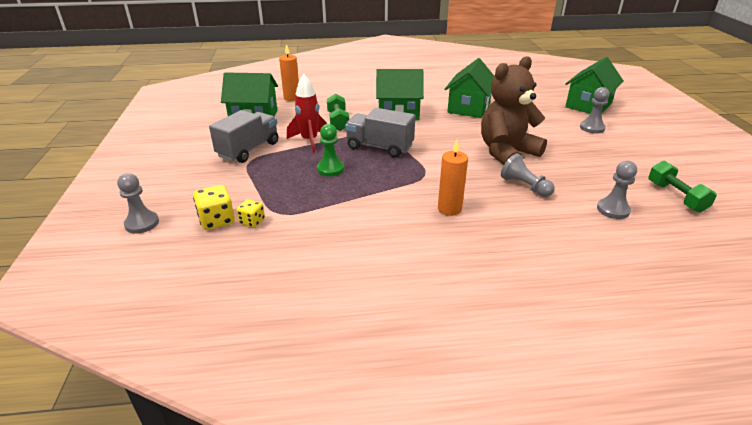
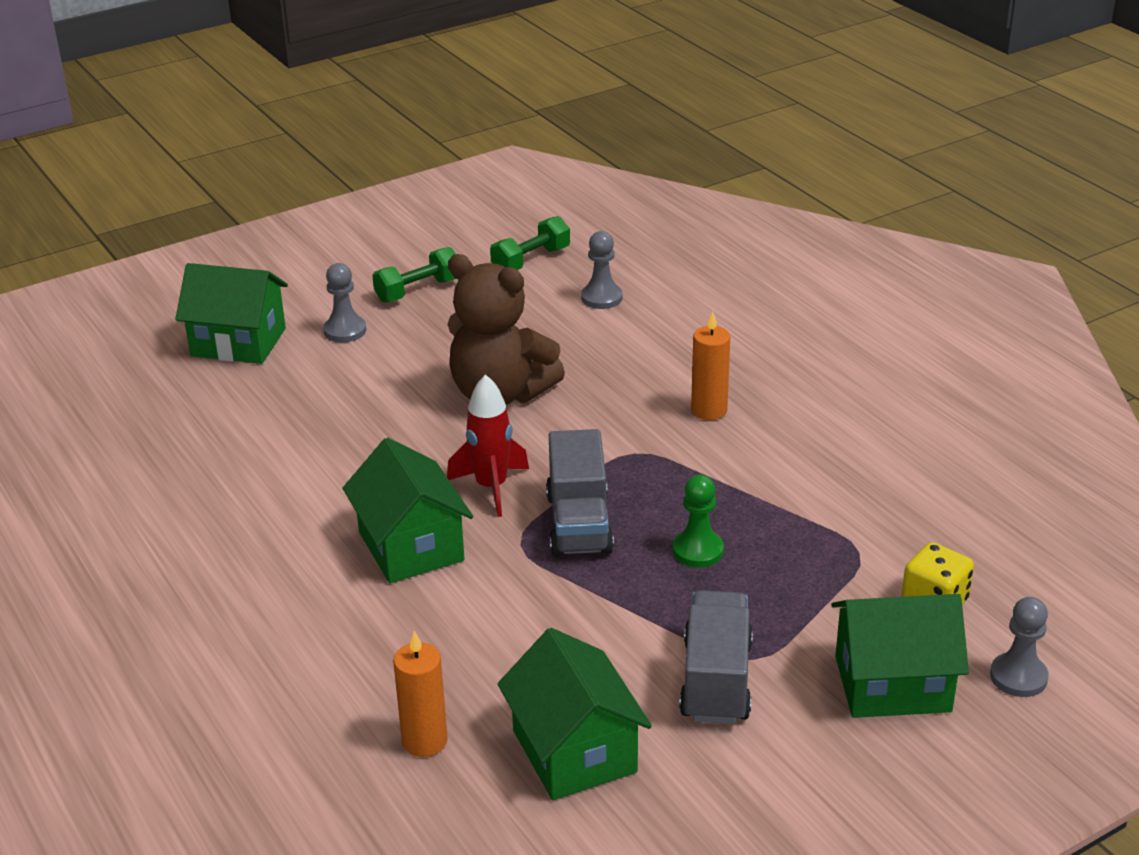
camera: 115 degrees left, 0 degrees up
grey truck [209,110,278,163] -> grey truck turned 90 degrees clockwise [679,590,753,724]
yellow dice [237,199,265,228] -> none
red rocket [287,74,327,153] -> red rocket moved to [447,374,529,517]
green dumbbell [327,94,349,131] -> green dumbbell moved to [372,247,456,303]
green house [444,58,494,118] -> green house moved to [831,594,969,718]
grey pawn [501,153,555,197] -> none

